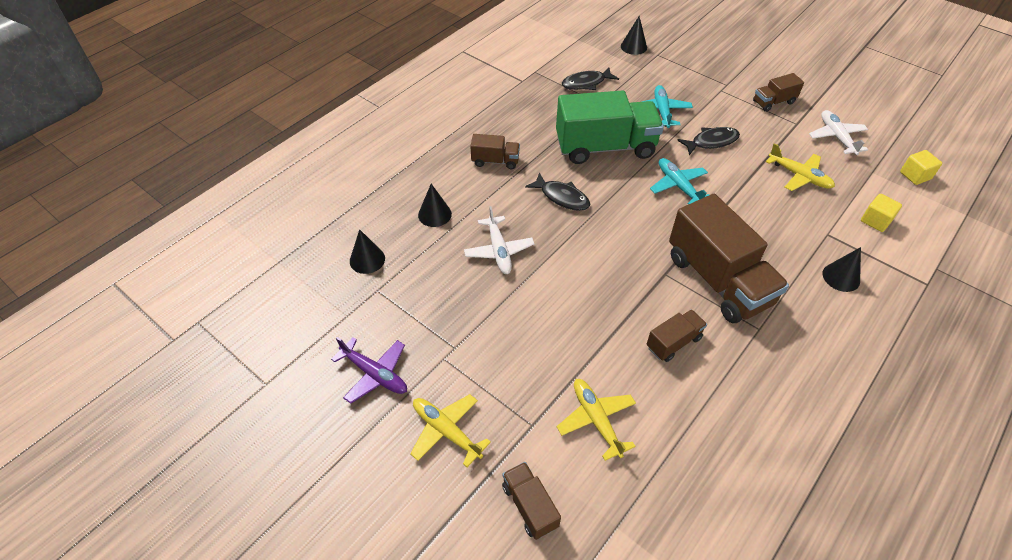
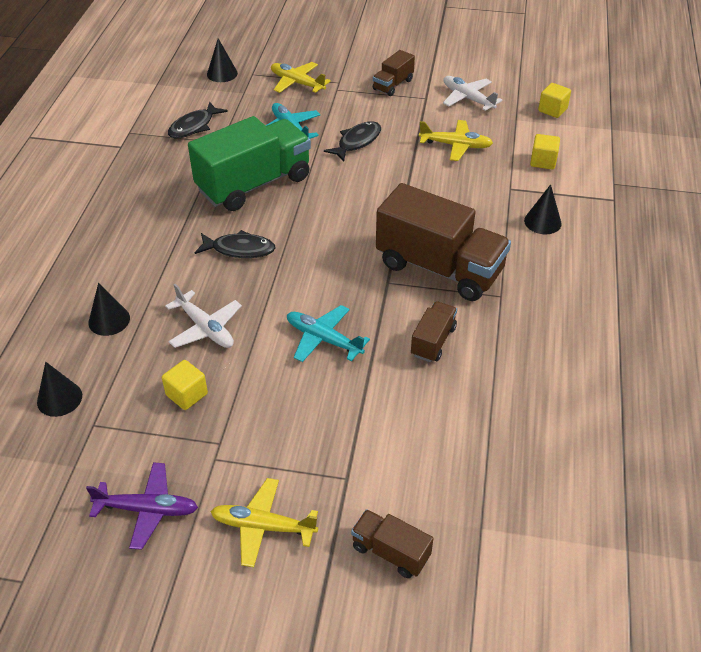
camera: 30 degrees left, 5 degrees down
brown truck [470,134,520,169] -> none
yellow plane [557,379,636,461] -> yellow plane moved to [271,62,331,93]
turquoise plane [650,158,710,205] -> turquoise plane moved to [287,305,370,362]
none -> yellow cube [162,360,208,410]

